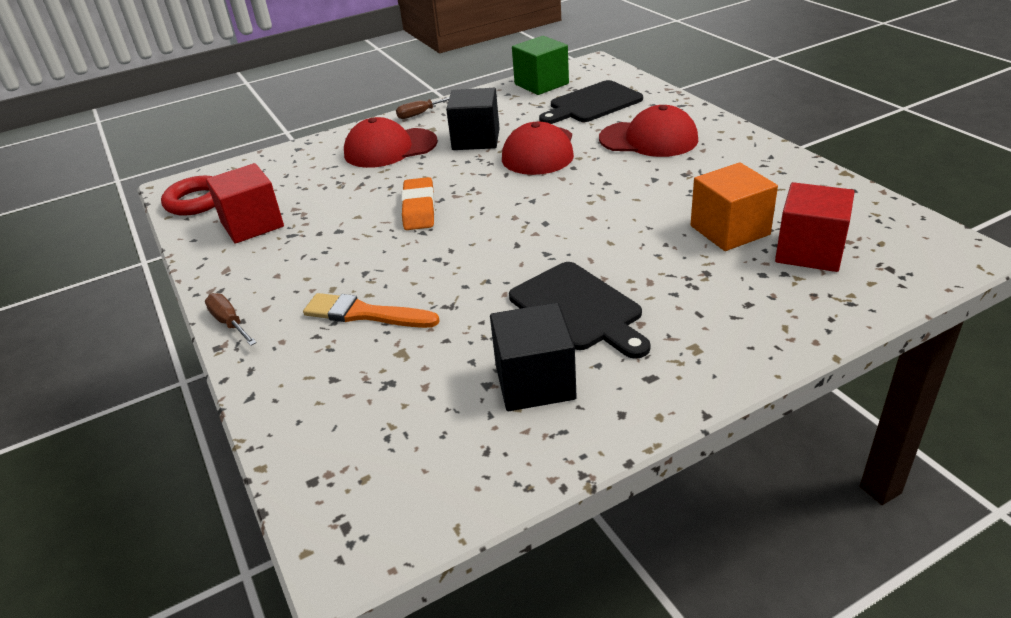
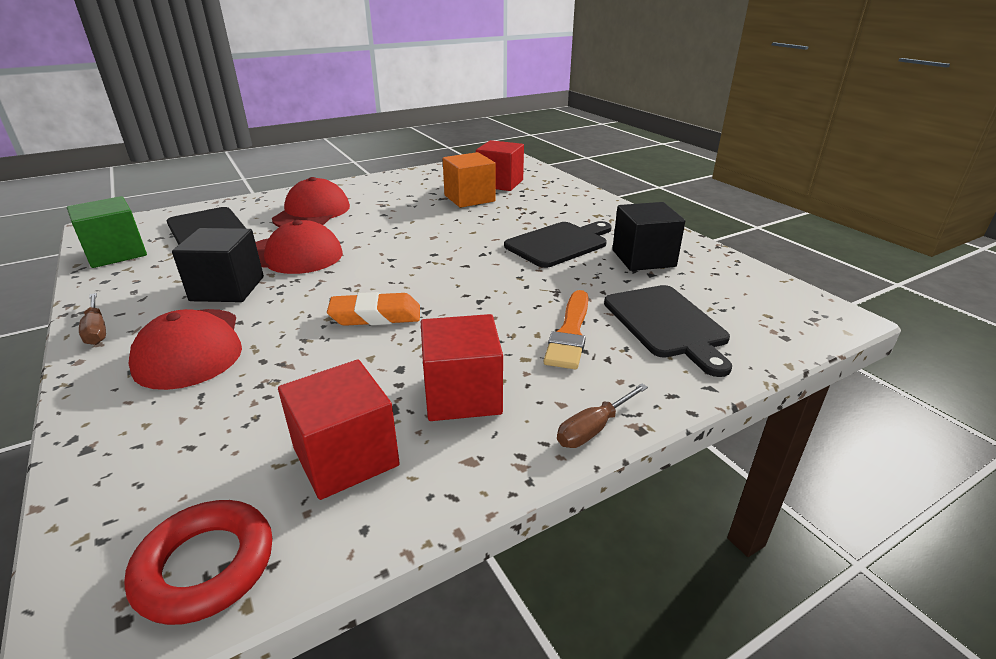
camera: 95 degrees left, 5 degrees down
none -> red cube [421,314,503,421]
none -> black cutting board [604,285,732,377]

